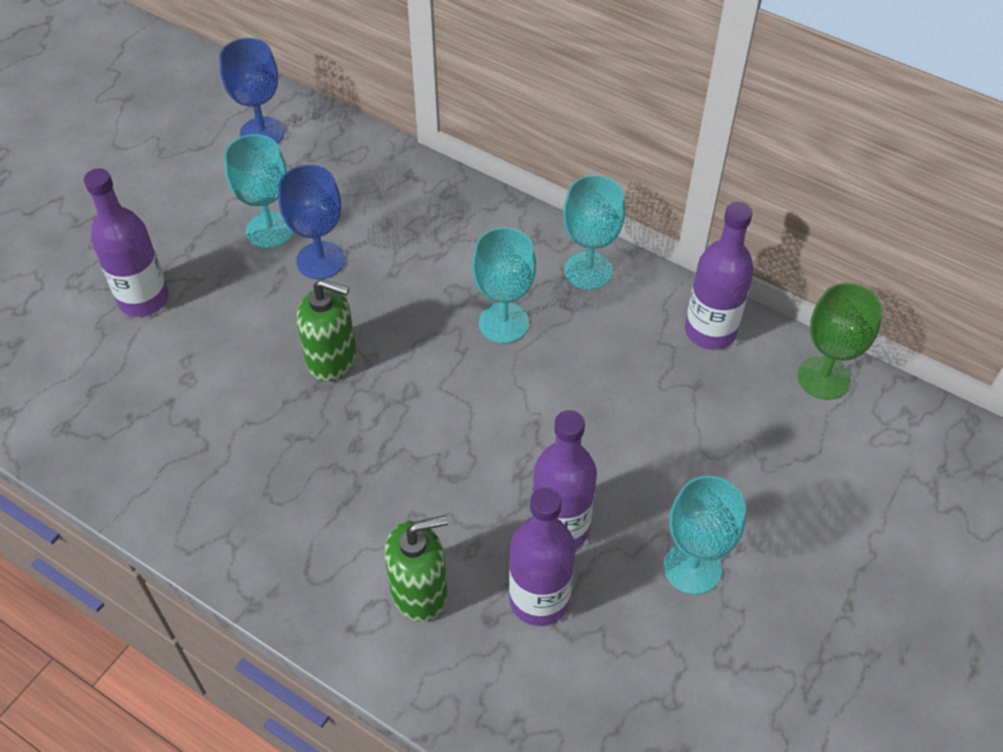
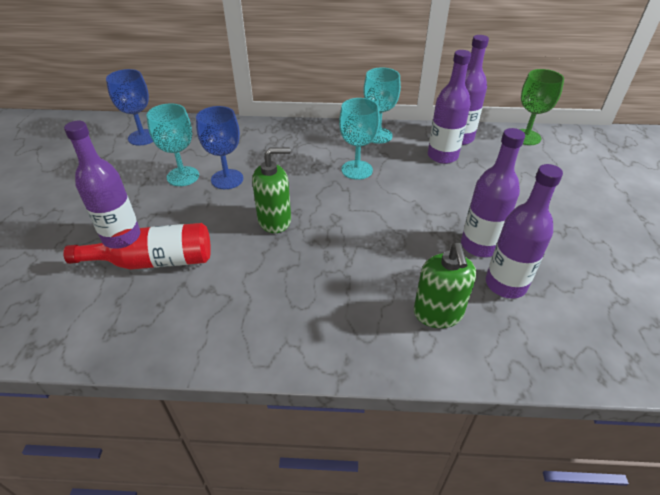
camera: 30 degrees left, 10 degrees down
green soap dispenser [385,515,448,622] -> green soap dispenser turned 135 degrees clockwise [414,242,476,328]
turquoise goblet [664,476,746,595] -> none
none -> red bottle [63,223,211,270]
none -> purple bottle [428,50,471,164]

